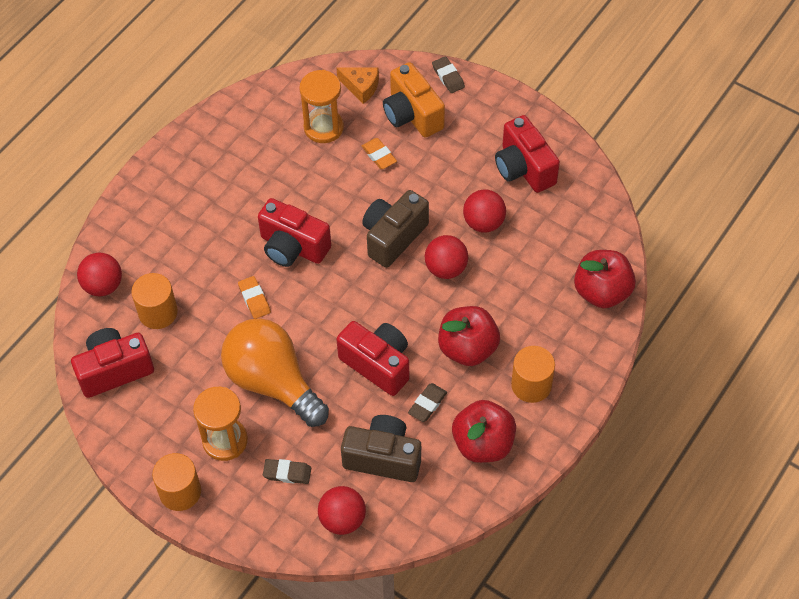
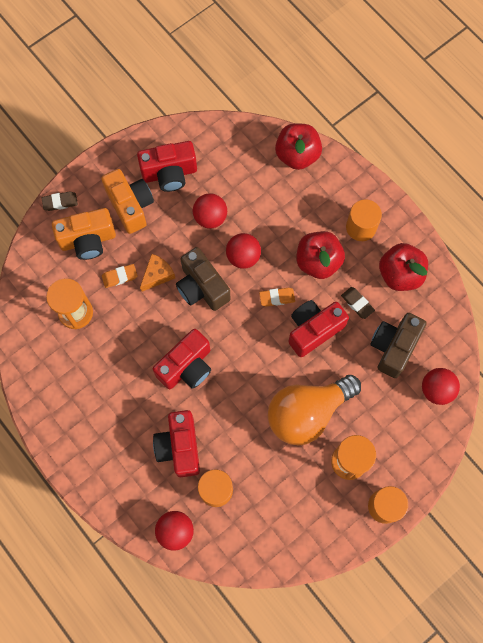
camera: 75 degrees left, 15 degrees up
red camera [71,328,154,398] -> red camera moved to [153,410,200,477]
orange eraser [238,276,271,319] -> orange eraser moved to [259,288,295,306]
brown eraser [263,459,311,484] -> none
orange cheese [336,67,379,104] -> orange cheese moved to [140,254,175,292]
none -> orange camera [101,169,154,234]

